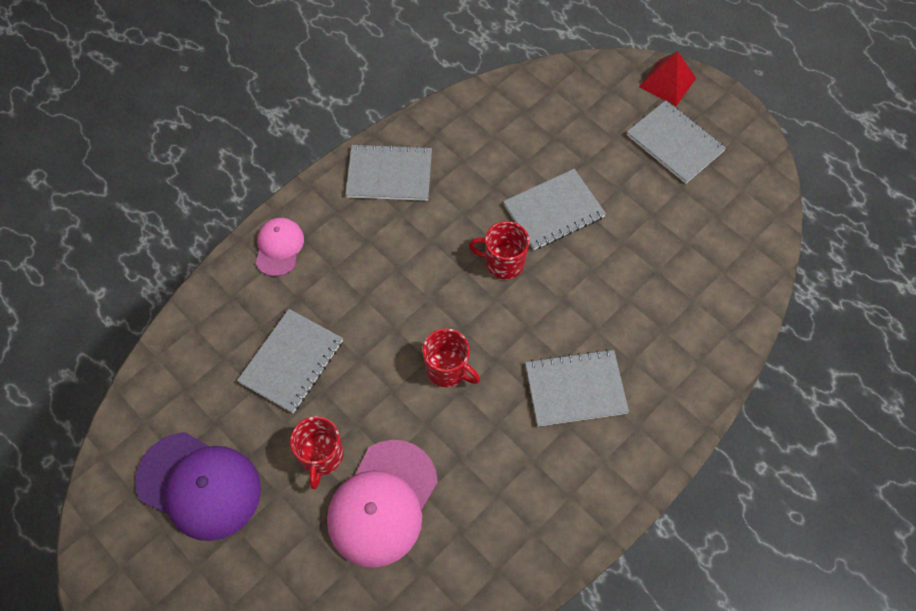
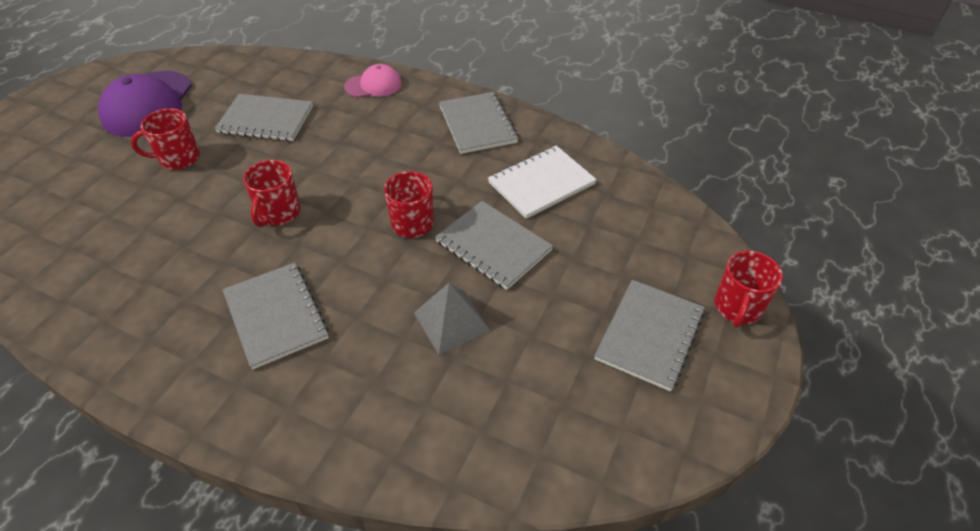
camera: 70 degrees right, 15 degrees down
pink cap [327,440,438,568] -> none
red pyramid [639,51,696,106] -> red mug [714,251,783,327]
none -> grey pyramid [414,283,491,355]
none -> white notebook [488,146,597,219]

